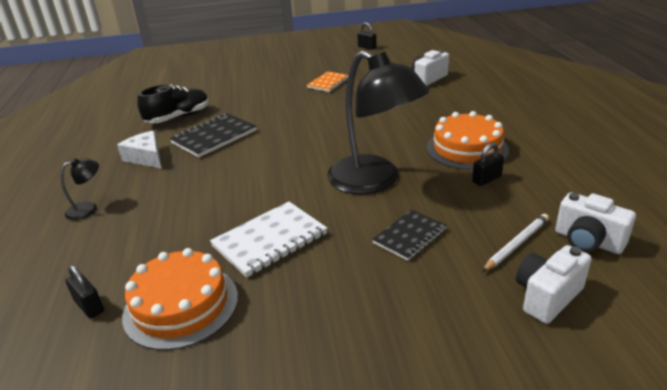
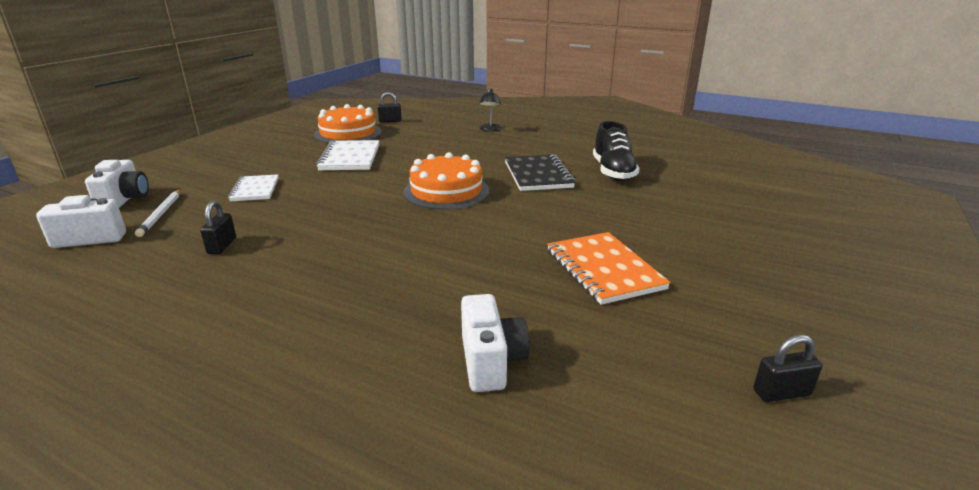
camera: 125 degrees right, 5 degrees down
white cheese [117,131,162,169] -> none
orange notebook [307,71,348,92] -> orange notebook [547,232,671,305], size x1.51
black lamp [327,50,430,194] -> none
black notebook [372,209,447,261] -> white notebook [228,174,279,201]
orange cake [427,111,509,170] -> orange cake moved to [403,152,489,210]

